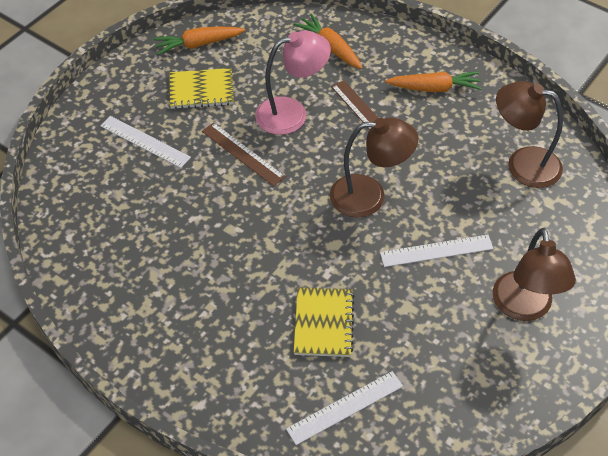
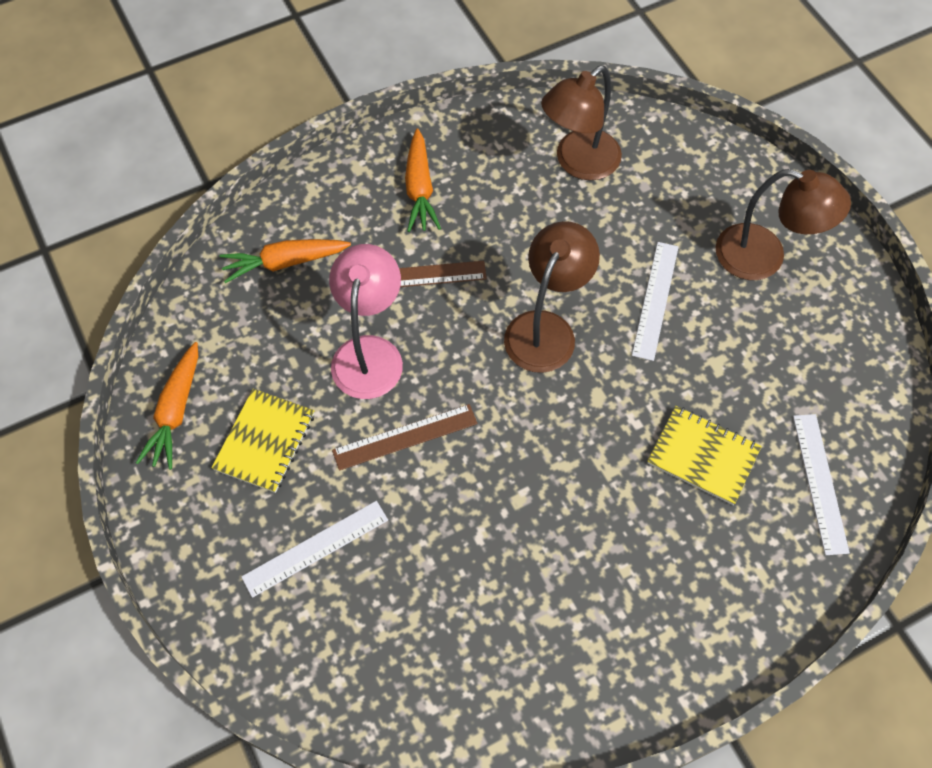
camera: 65 degrees left, 10 degrees up
orange carrot [385,71,482,92] -> orange carrot turned 150 degrees clockwise [405,128,441,232]

